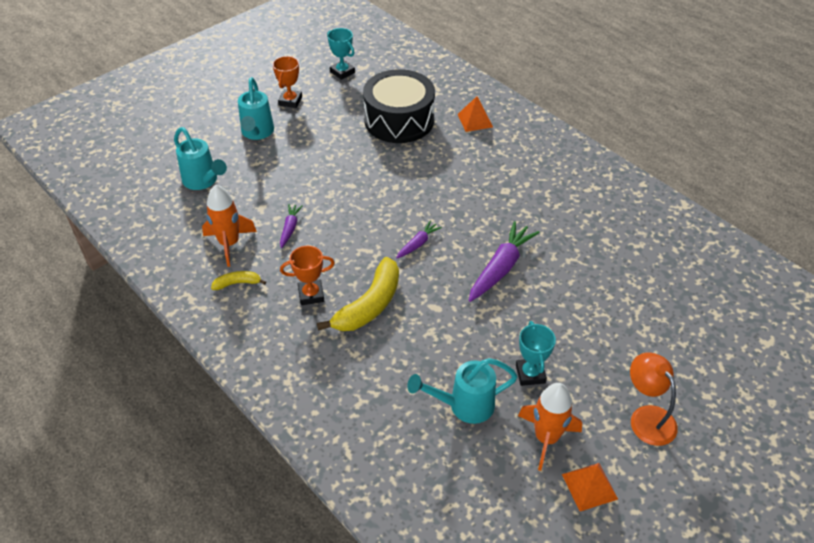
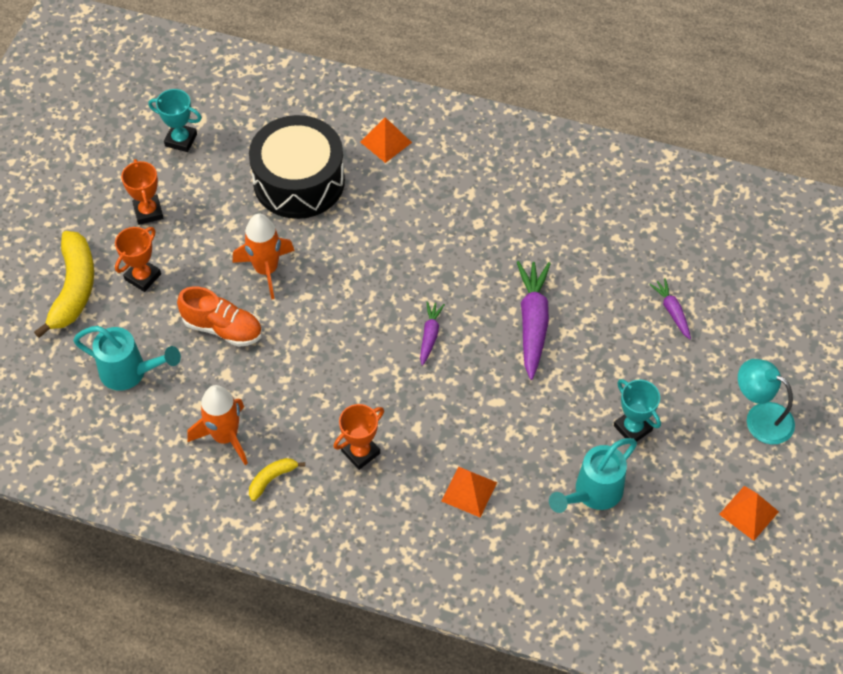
camera: 30 degrees left, 10 degrees up
turquoise watering can [238,77,274,140] -> orange trophy [115,227,161,292]
purple carrot [280,204,303,248] -> purple carrot moved to [649,278,691,339]
yellow banana [317,257,399,331] -> yellow banana moved to [34,231,94,338]
orange rocket [518,383,582,471] -> orange rocket moved to [233,214,295,300]
orange lamp [630,352,678,446] -> turquoise lamp [738,359,795,445]
none -> orange shoe [177,286,262,347]
none -> orange pyramid [442,467,497,517]

